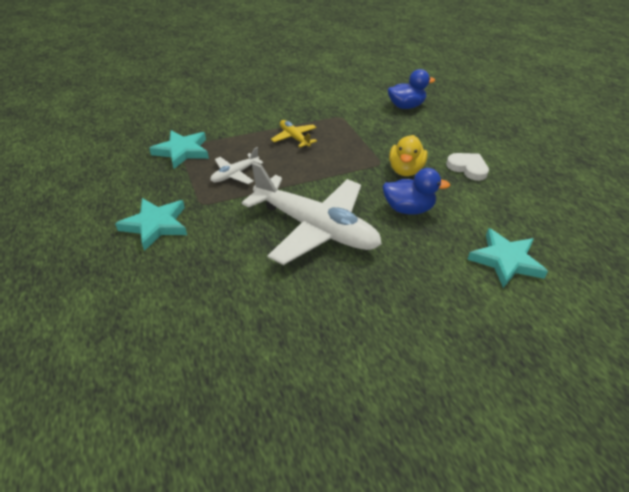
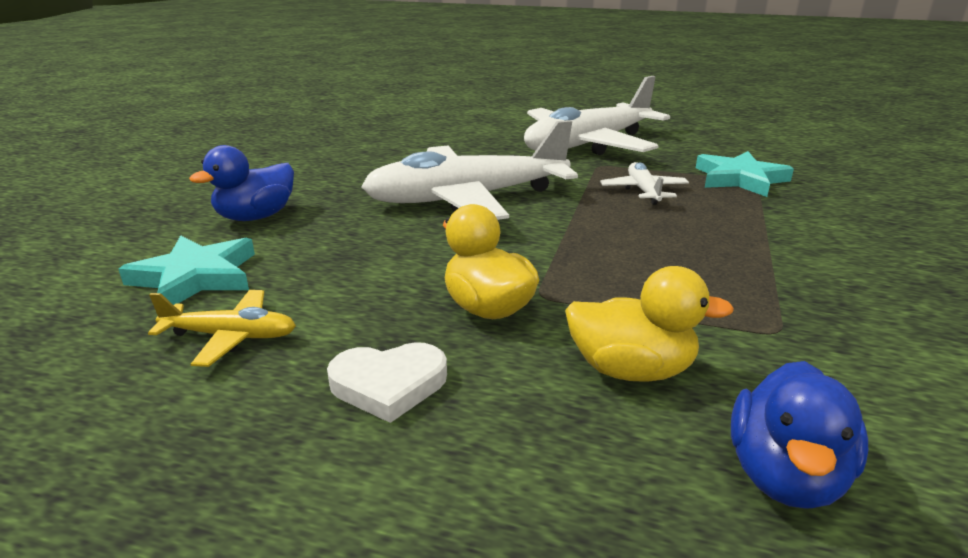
camera: 130 degrees right, 15 degrees down
turquoise star [115,198,187,251] -> white plane [524,76,670,155]
yellow plane [271,120,317,148] -> yellow plane moved to [148,290,296,367]
blue duck [382,168,450,214] -> blue duck moved to [189,145,294,221]
none -> yellow duck [565,266,734,382]

